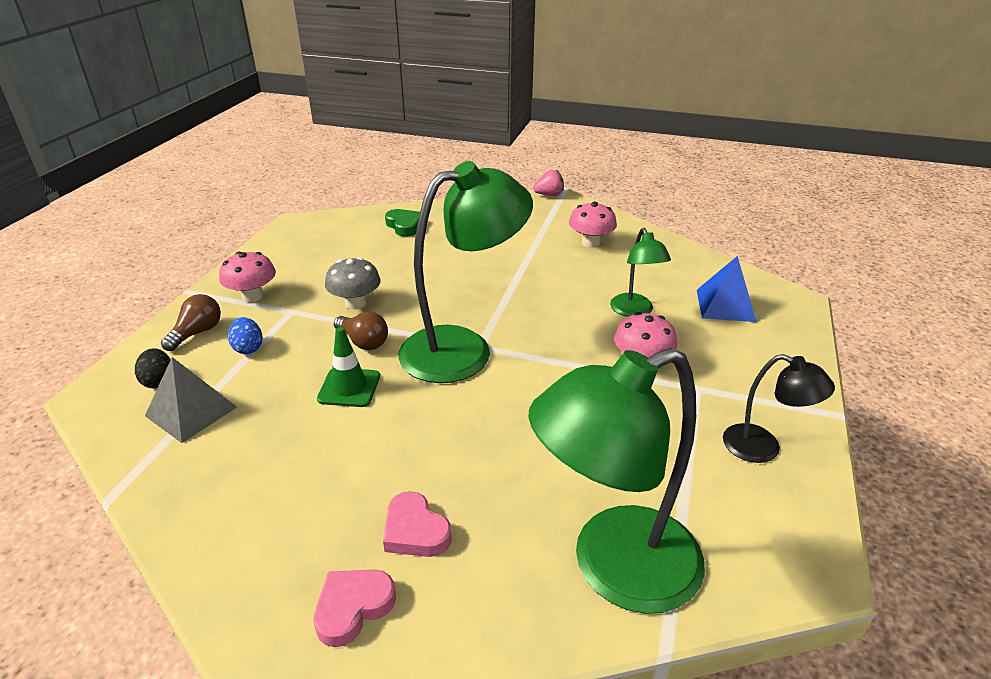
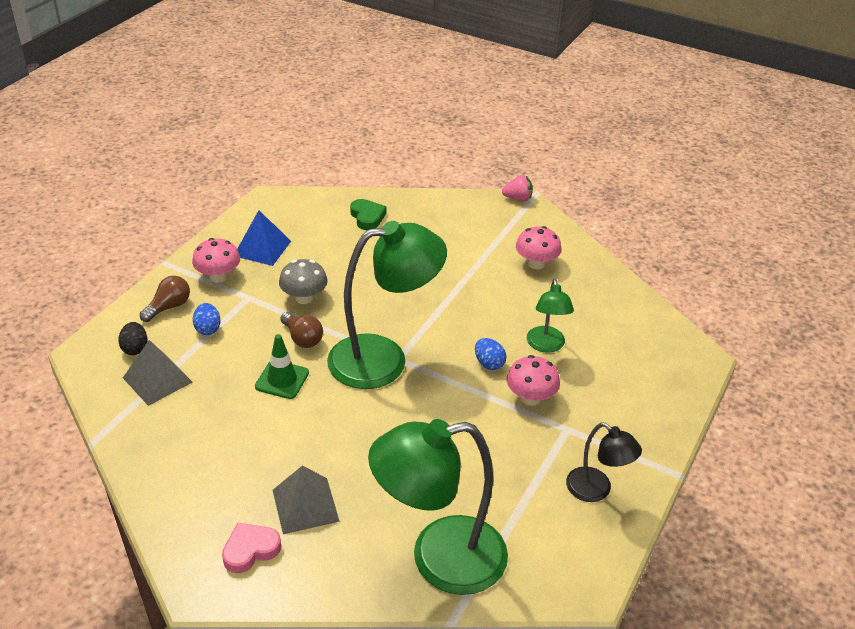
camera: 10 degrees right, 5 degrees up
pink heart [383,491,452,557] -> grey pyramid [273,466,340,534]
blue pyramid [697,256,756,322] -> blue pyramid moved to [237,210,291,266]
none -> blue egg [475,338,506,370]

